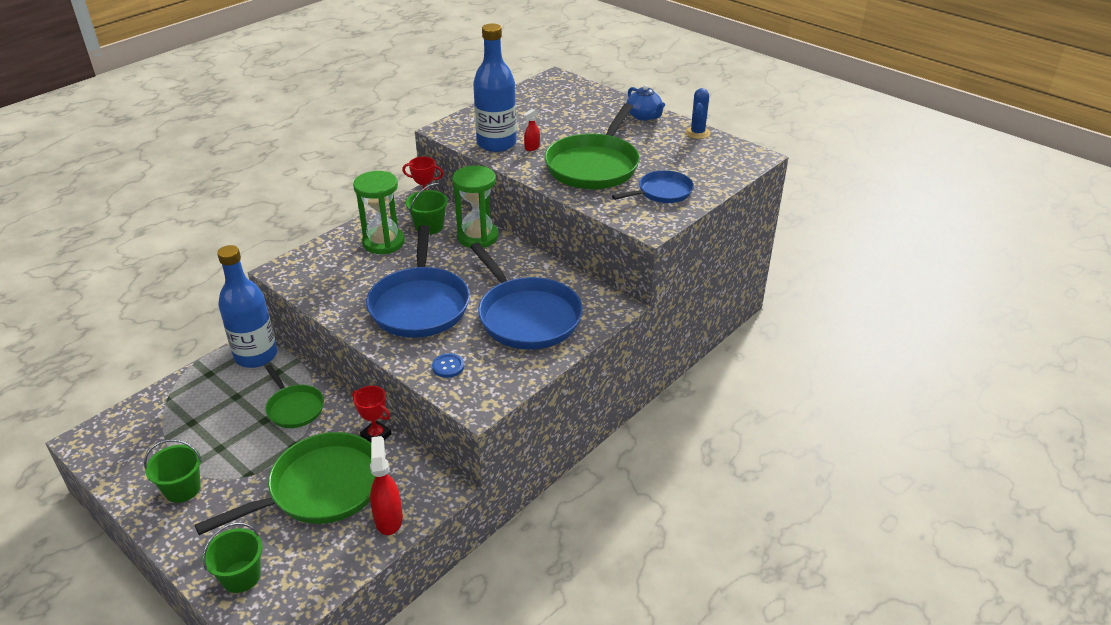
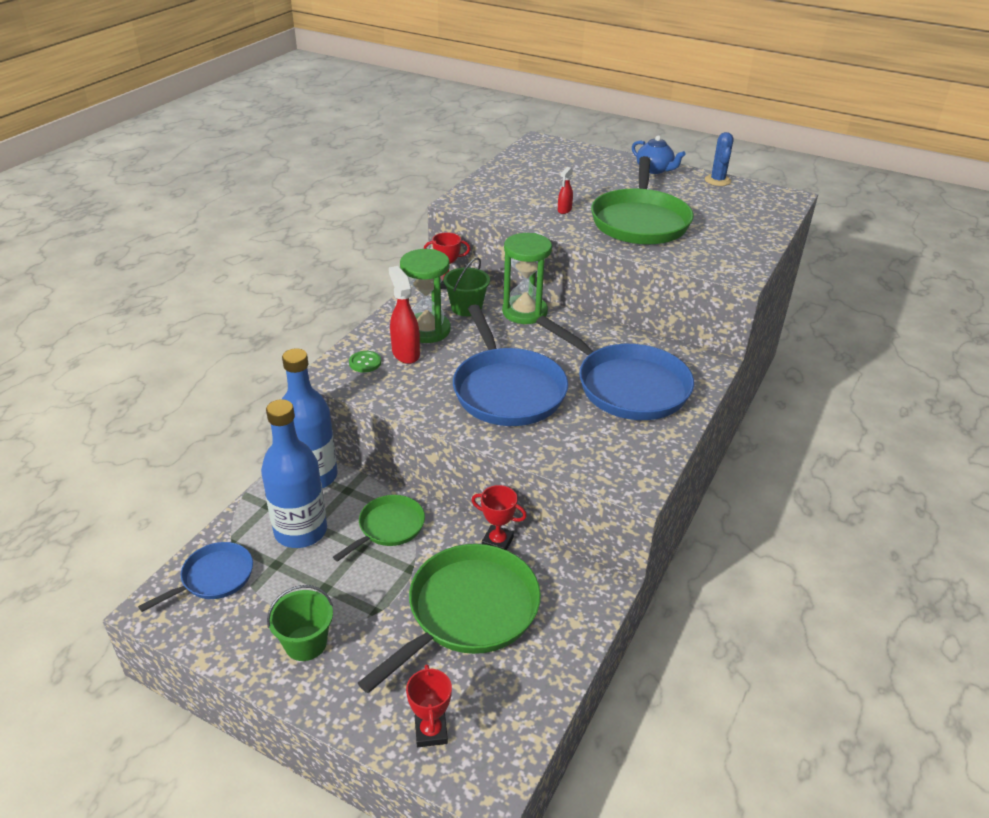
camera: 15 degrees left, 0 degrees up
green bucket [202,523,263,593] -> red trophy [406,664,452,747]
green pan [265,365,324,428] -> green pan turned 90 degrees counterclockwise [333,495,425,562]
red spray bottle [370,436,403,535] -> red spray bottle moved to [389,266,420,364]
blue button [432,353,464,378] -> none
blue bottle [473,23,517,152] -> blue bottle moved to [261,399,327,548]
blue pan [612,170,694,203] -> blue pan moved to [138,542,253,612]
none -> green button [349,351,381,373]

